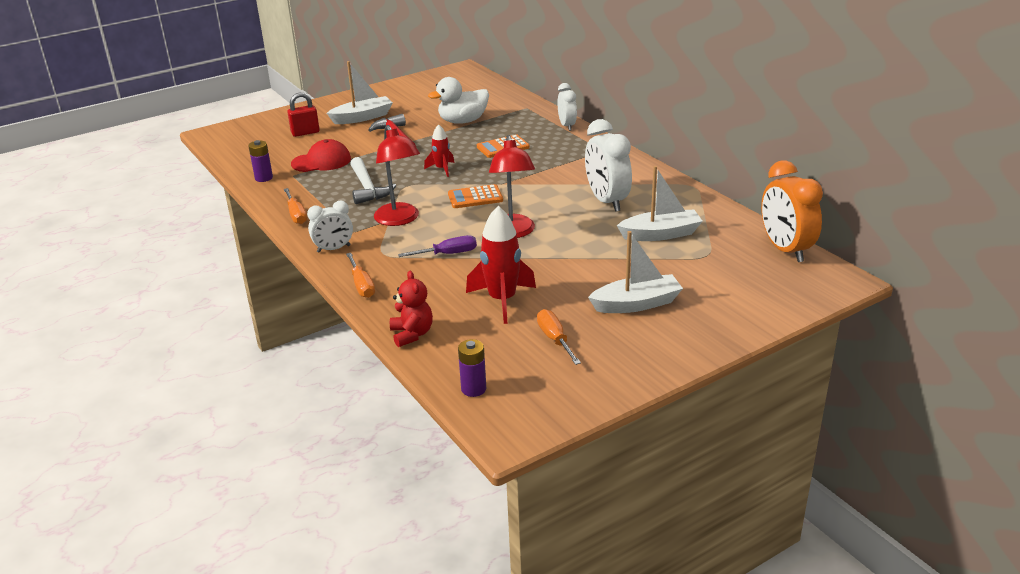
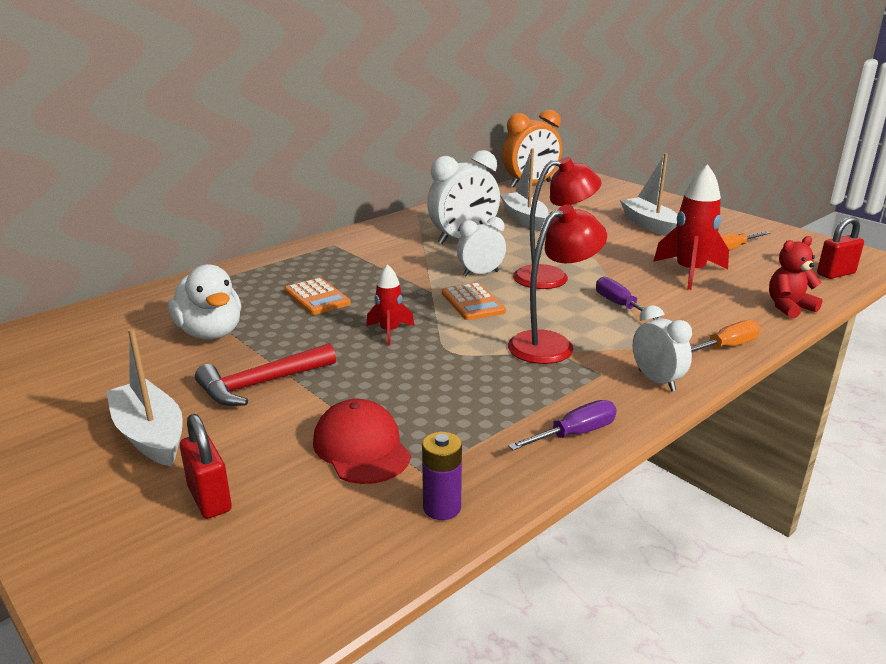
camera: 100 degrees left, 5 degrees down
orange screwdriver [284,188,307,224] -> purple screwdriver [508,400,617,450]
white hammer [350,157,397,204] -> none
purple battery [458,339,486,397] -> red padlock [817,216,864,279]
white clock [557,83,577,131] -> white clock moved to [457,217,506,276]

